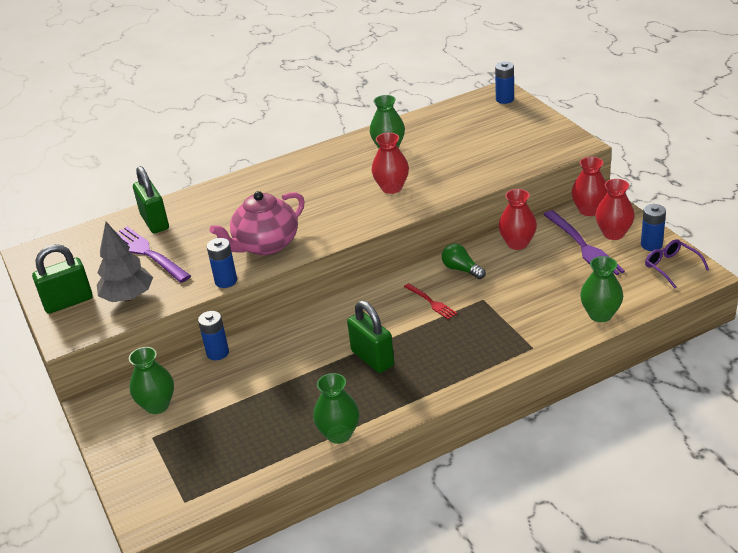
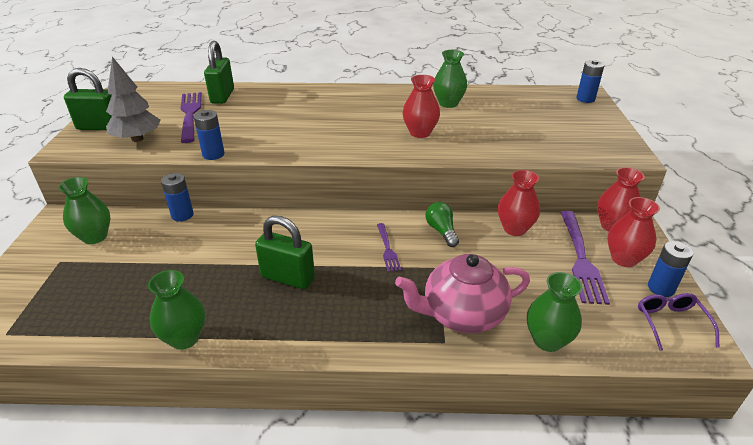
camera: 25 degrees right, 0 degrees up
pink teapot [210,191,305,256] -> pink teapot moved to [395,254,530,333]
green padlock [347,300,394,373] -> green padlock turned 60 degrees counterclockwise [255,216,315,289]
red fork [404,283,458,320] -> purple fork [377,223,401,272]

